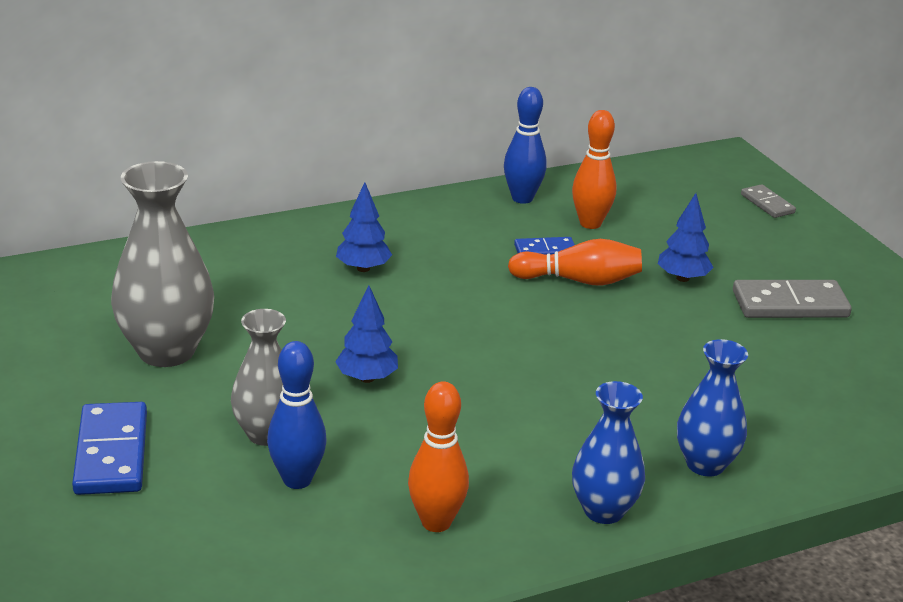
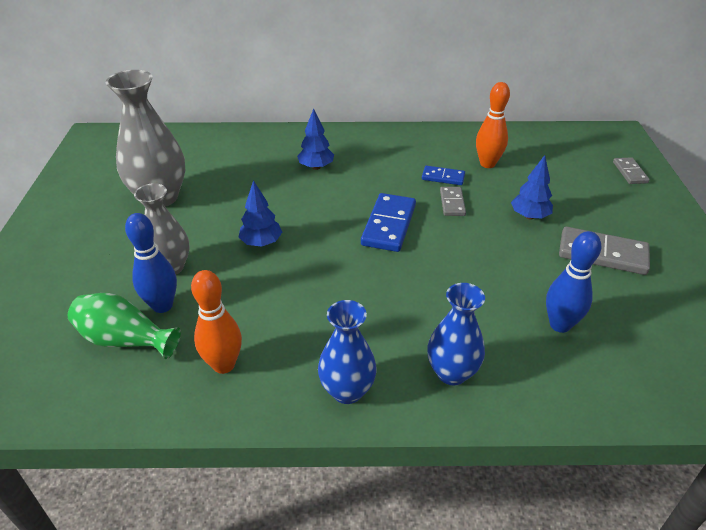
camera: 25 degrees right, 10 degrees up
blue domino [72,402,147,495] -> blue domino moved to [361,193,416,252]
blue bowling pin [504,87,547,204] -> blue bowling pin moved to [546,231,601,333]
orange bowling pin [508,239,642,286] -> grey domino [440,187,466,216]
none -> green vase [68,293,181,359]

